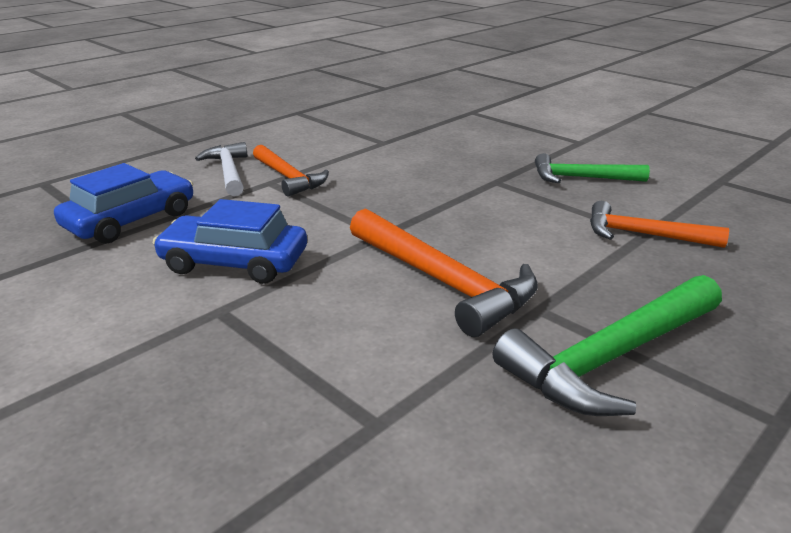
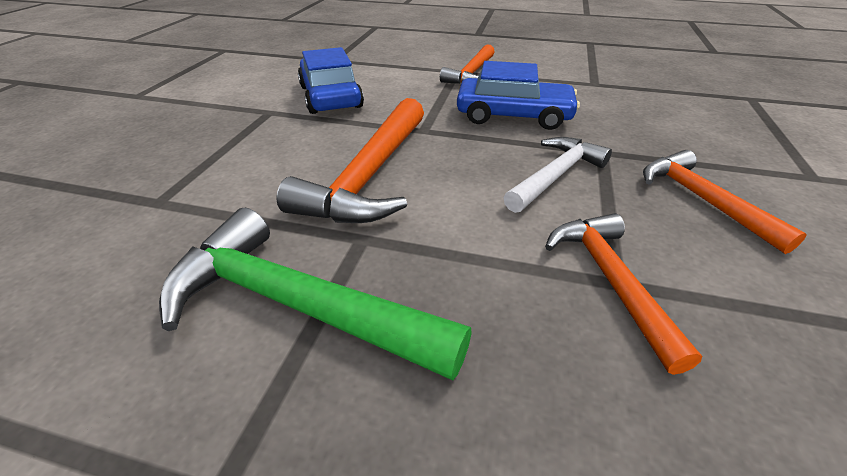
camera: 60 degrees right, 10 degrees up
blue car [54,163,193,244] -> blue car moved to [457,61,580,130]
white hammer [195,142,247,196] -> white hammer moved to [503,137,612,213]
green hammer [535,153,650,183] -> orange hammer [643,150,807,254]

